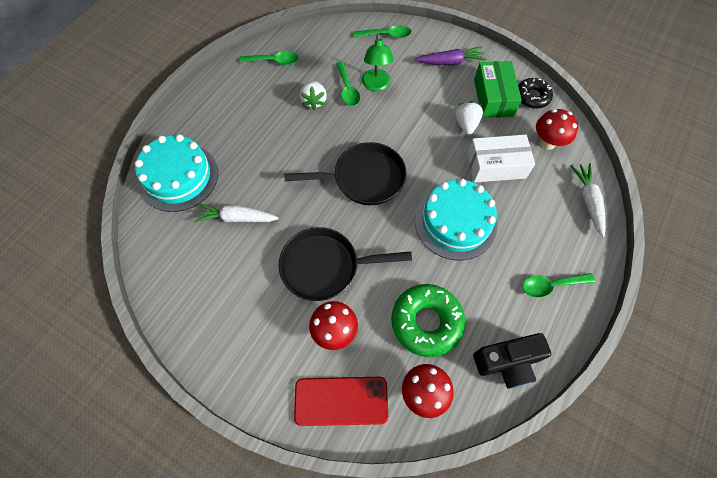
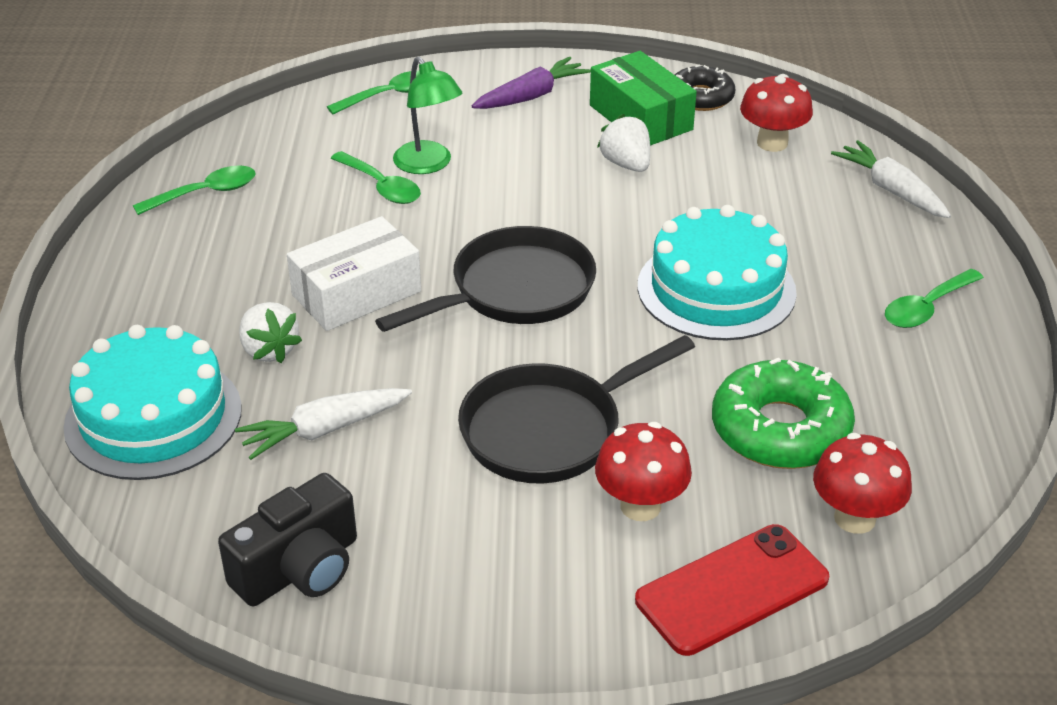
camera: 30 degrees left, 25 degrees down
white strawberry [300,81,327,110] -> white strawberry moved to [239,302,302,363]
white box [467,135,535,183] -> white box moved to [287,216,421,331]
black camera [473,333,551,389] -> black camera moved to [218,473,357,606]

